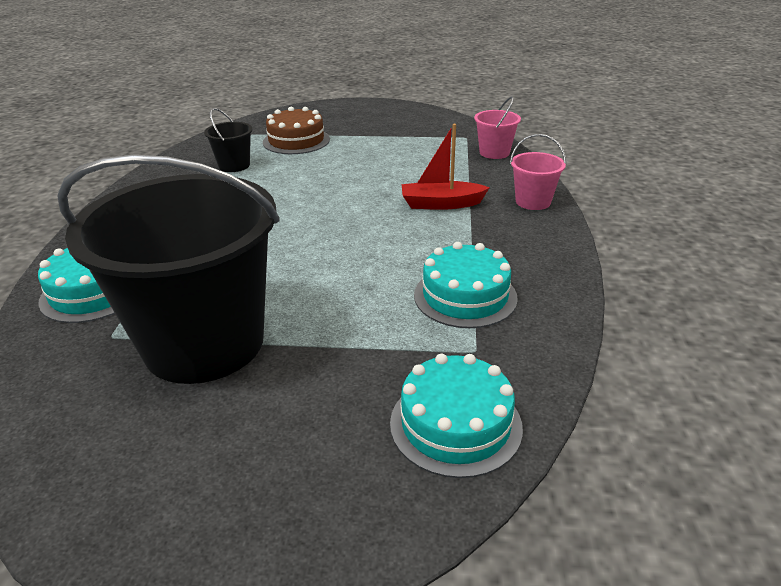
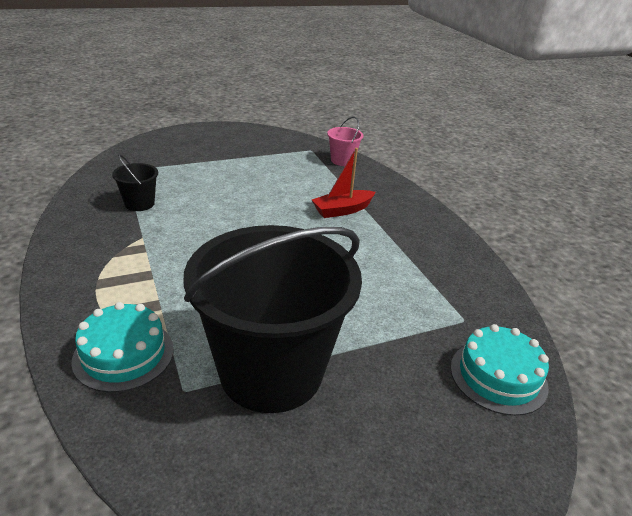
camera: 30 degrees left, 0 degrees up
brown cake [263,107,330,154] -> none
turquoise cake [414,242,518,328] -> none
pink bucket [510,134,566,210] -> none

